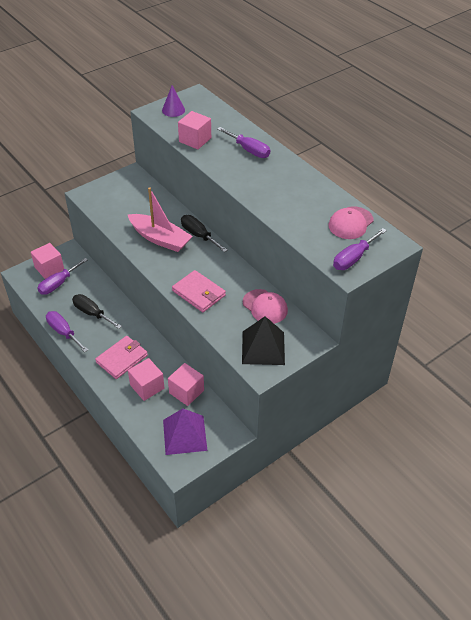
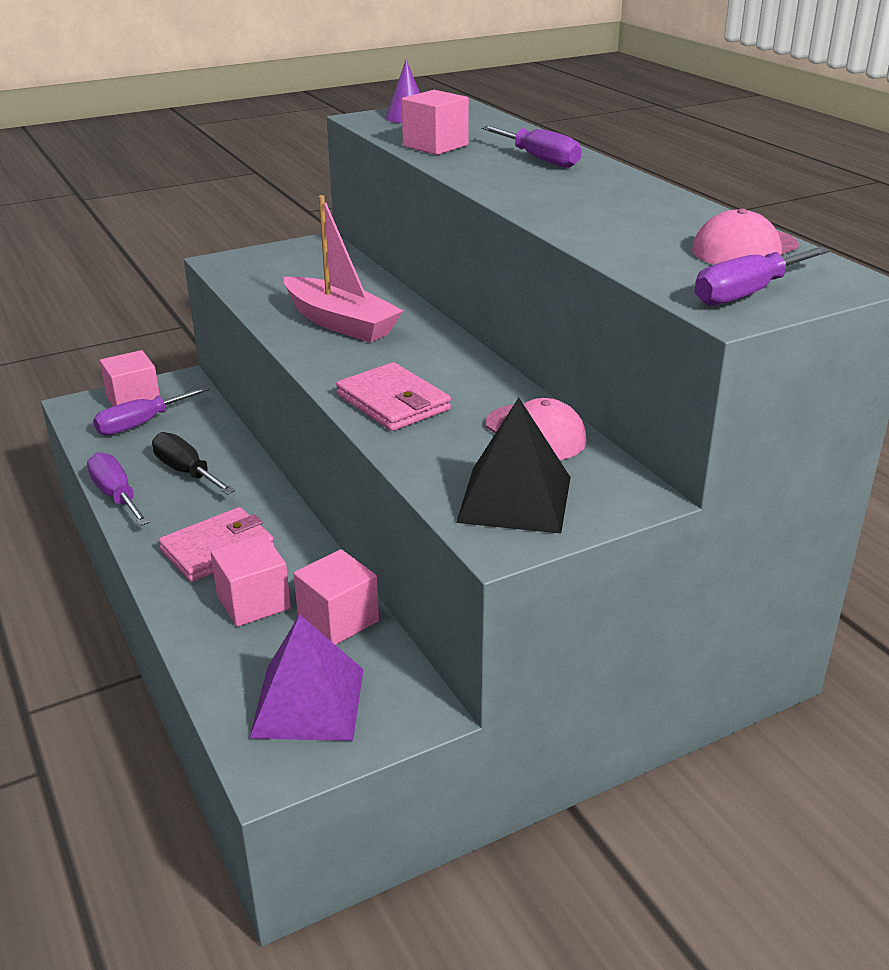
camera: 10 degrees right, 15 degrees down
black screwdriver [181,215,228,252] -> none

